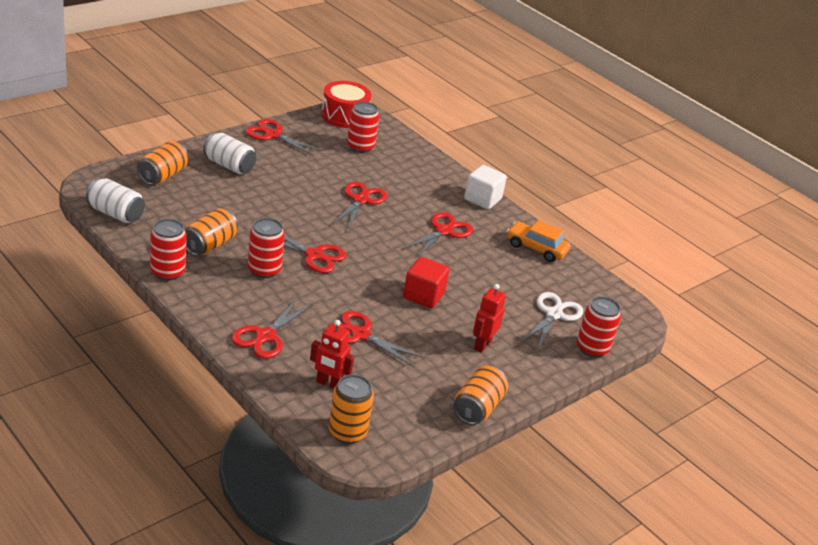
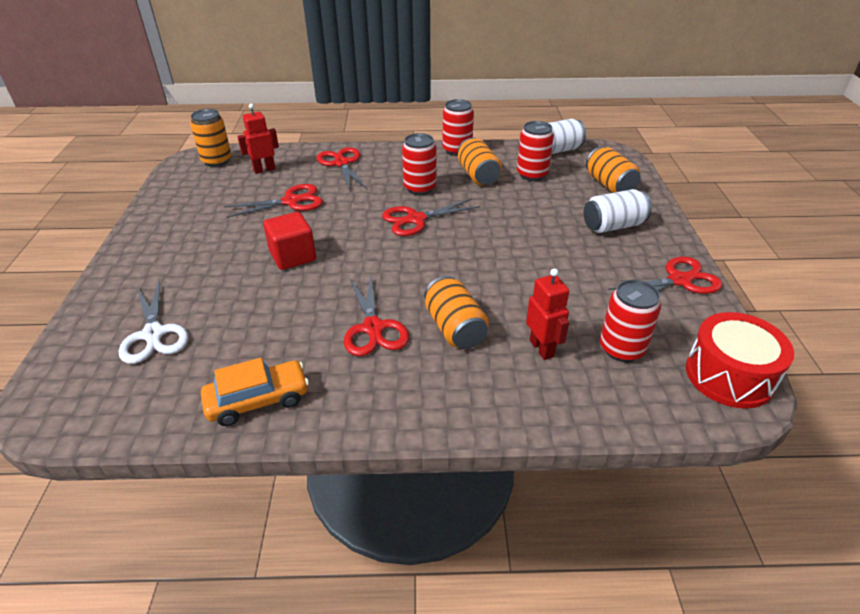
camera: 135 degrees right, 5 degrees up
red scissors [332,182,387,229] -> none
orange can [453,366,508,425] -> orange can moved to [424,276,489,349]
white cube [464,165,507,209] -> none
red robot [473,284,506,353] -> red robot moved to [526,268,569,360]
red can [577,296,621,358] -> red can moved to [517,121,554,181]

